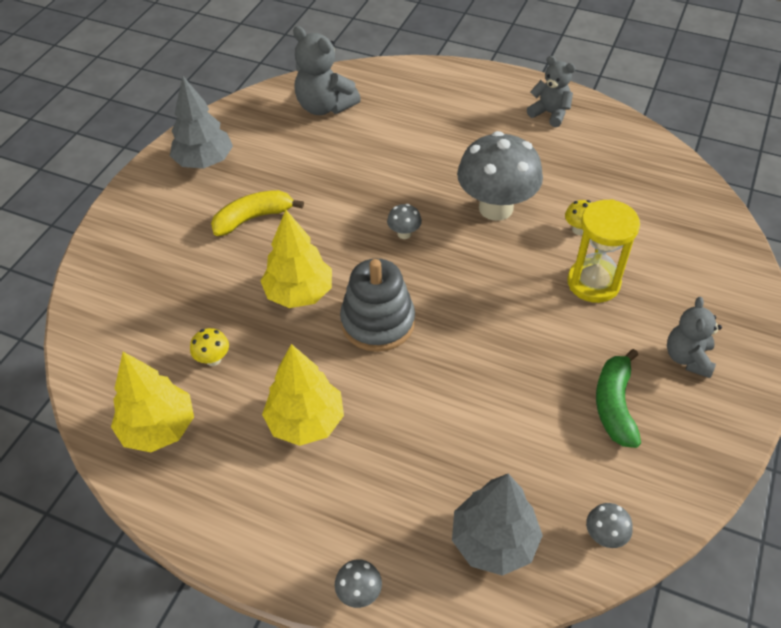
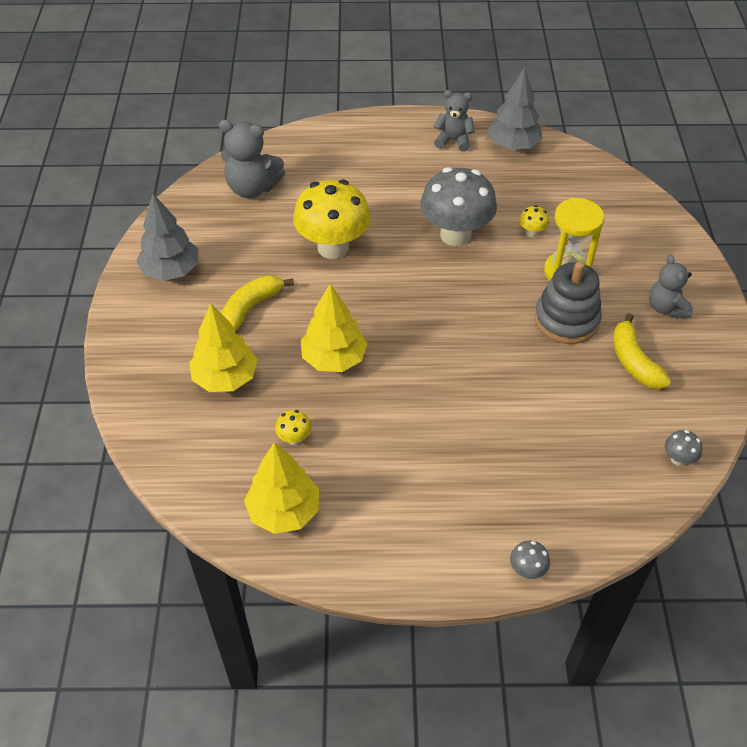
camera: 25 degrees left, 0 degrees up
yellow tree [262,344,344,446] -> yellow tree moved to [189,304,257,392]
grey stacking toy [340,259,415,352] -> grey stacking toy moved to [534,261,602,344]
grey mushroom [387,204,422,239] -> none
grey tree [452,474,543,576] -> grey tree moved to [487,67,542,150]
green banana [596,349,641,448] -> yellow banana [613,313,671,389]
none -> yellow mushroom [293,180,371,259]

